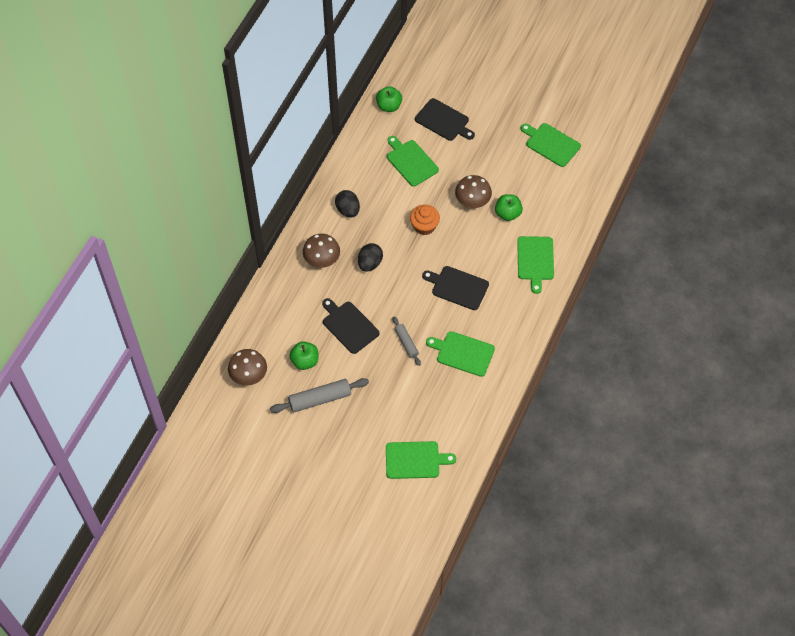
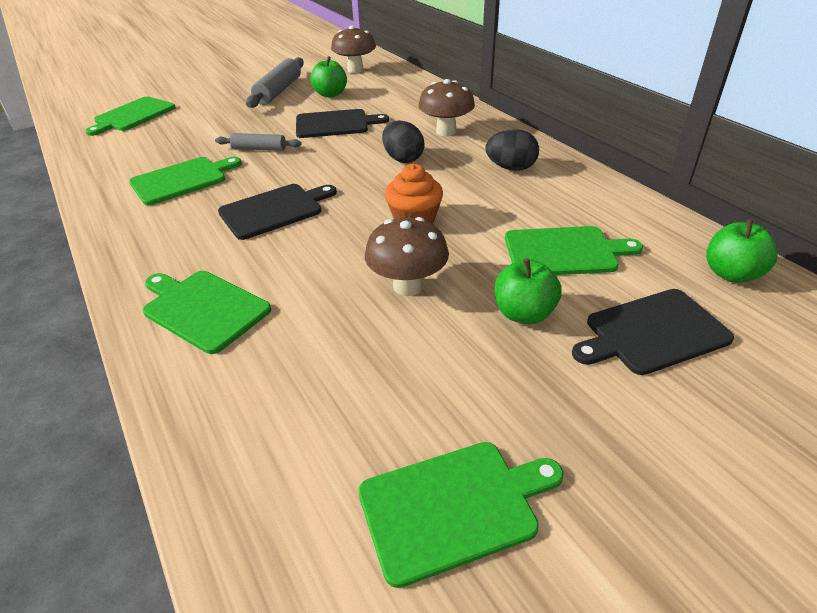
camera: 125 degrees right, 20 degrees down
green apple [495,194,523,221] -> green apple moved to [495,258,562,324]

